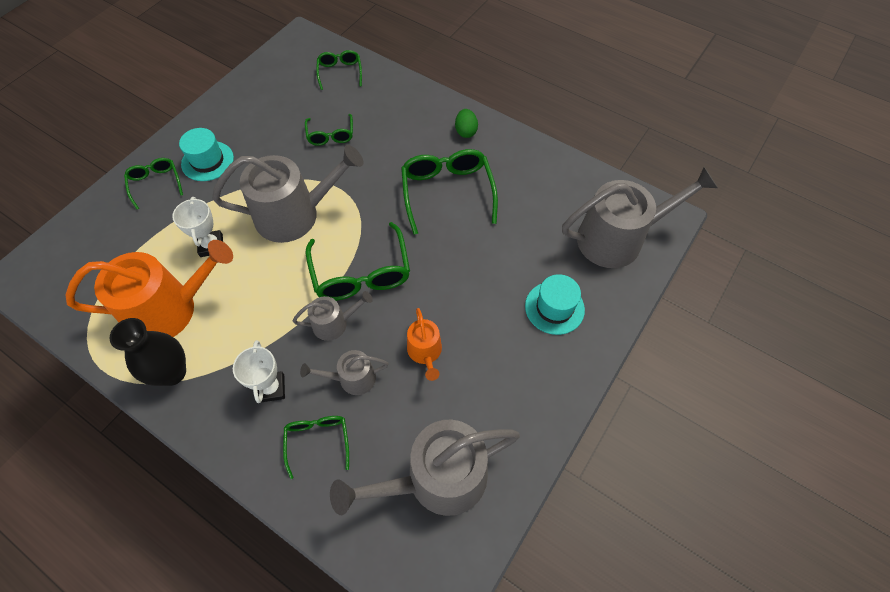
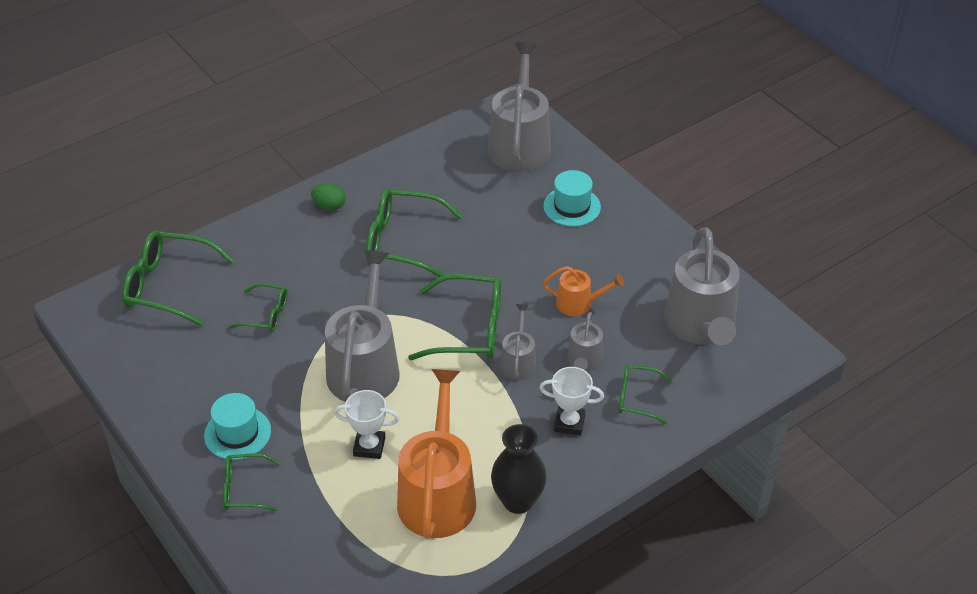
camera: 70 degrees left, 15 degrees down
green glasses [316,50,362,90] -> green glasses [122,231,234,326], size x1.78

